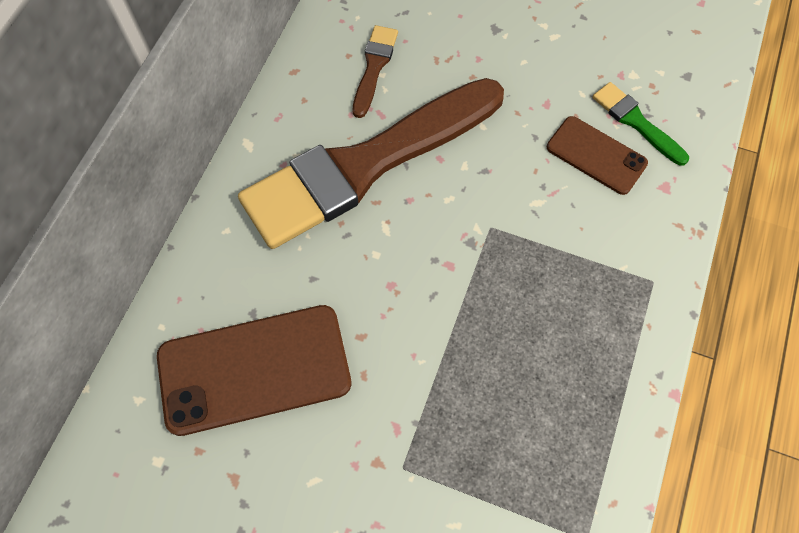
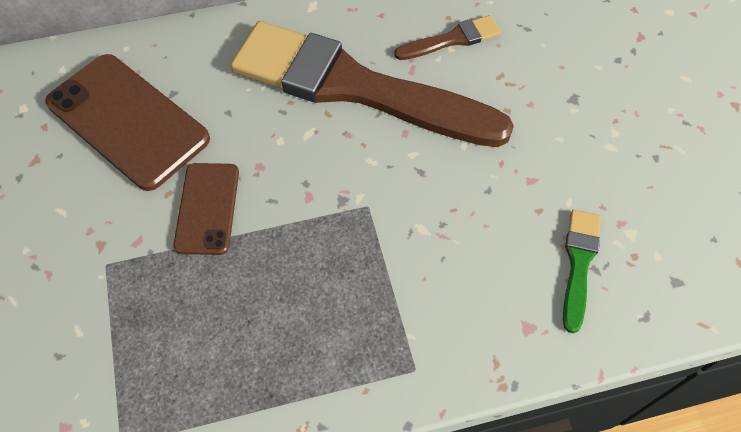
camera: 55 degrees right, 5 degrees down
brown phone [547,116,648,195] -> brown phone moved to [173,163,239,255]

